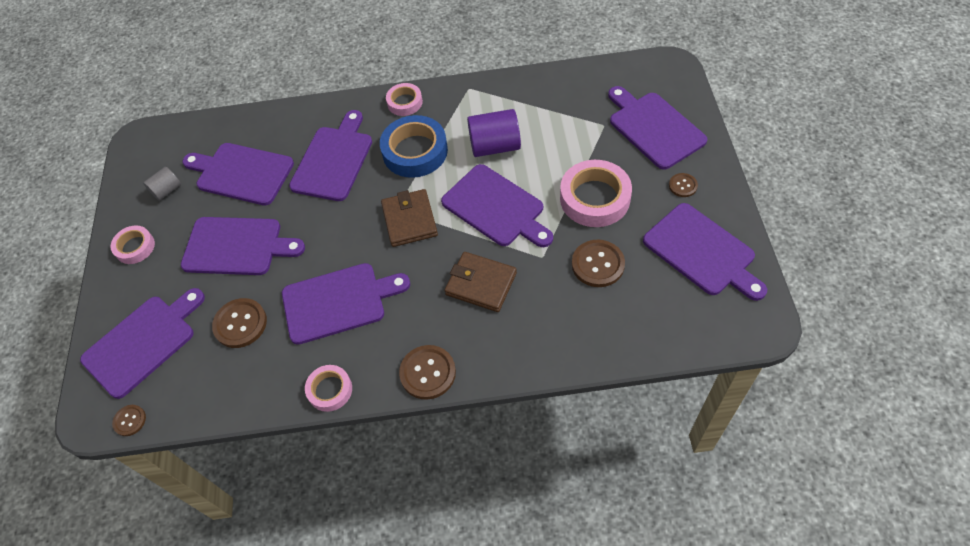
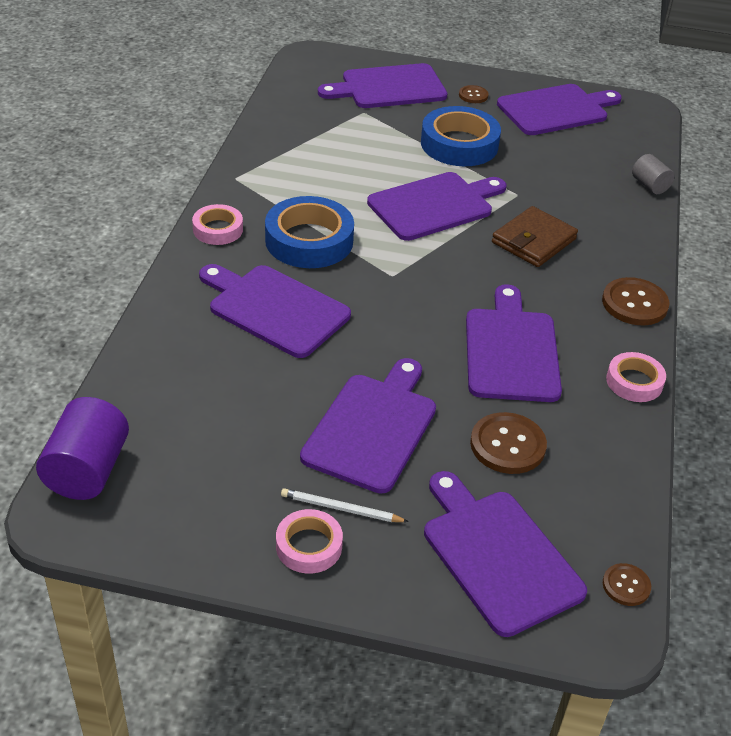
camera: 80 degrees left, 15 degrees down
grey cylinder [143,167,181,201] -> grey cylinder moved to [632,154,675,194]
purple cutting board [182,143,294,206] -> none
brown wallet [381,189,438,247] -> none
purple cylinder [467,109,521,157] -> purple cylinder moved to [36,397,129,500]
pink tape [560,160,632,227] -> blue tape [421,106,501,166]
brown button [572,240,625,287] -> none
none -> white pencil [281,488,409,522]

